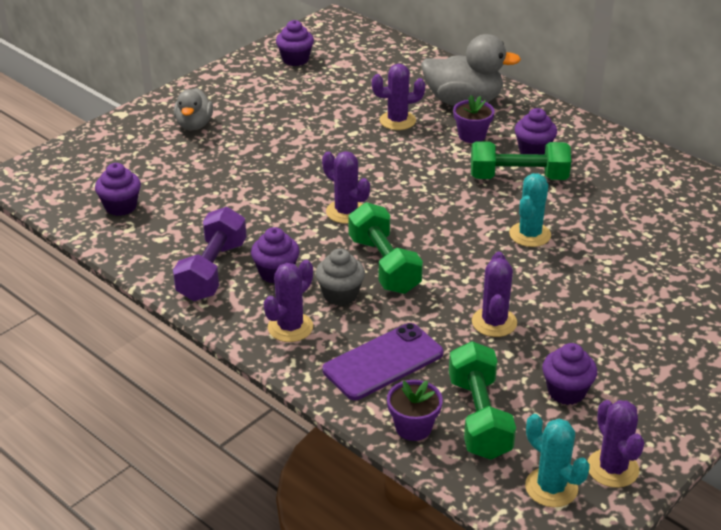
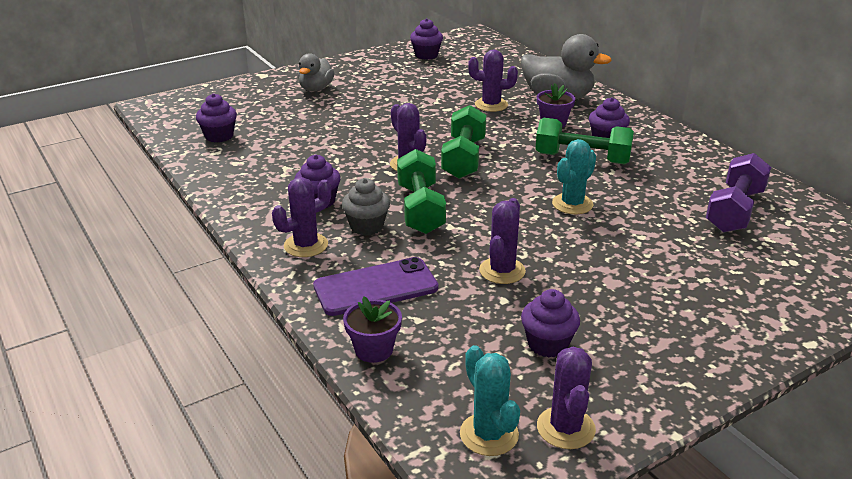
camera: 15 degrees right, 5 degrees down
purple dumbbell [173,207,247,301] -> purple dumbbell moved to [706,153,771,233]
green dumbbell [449,341,516,460] -> green dumbbell moved to [441,105,486,179]

